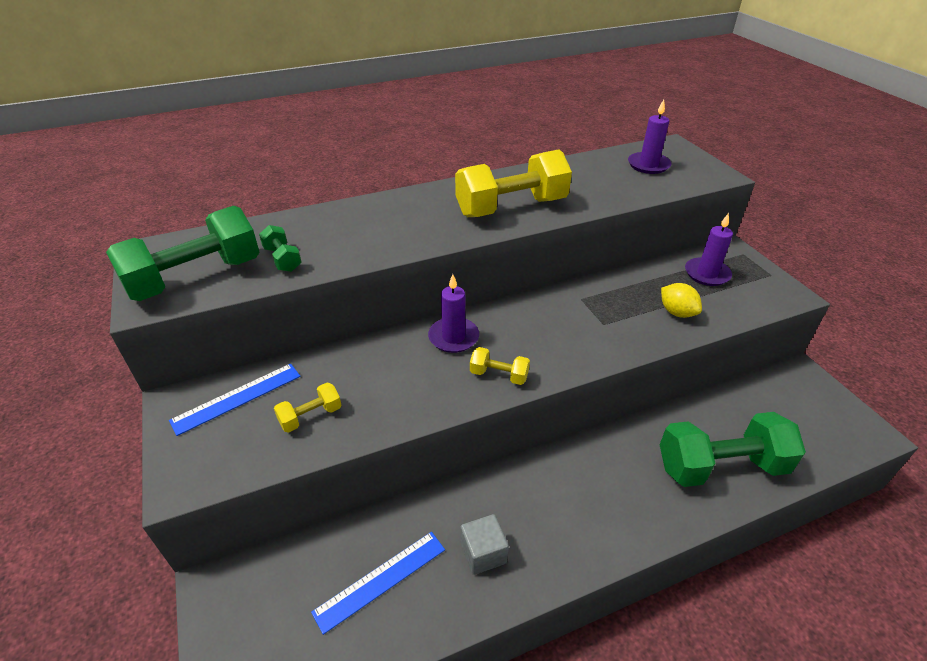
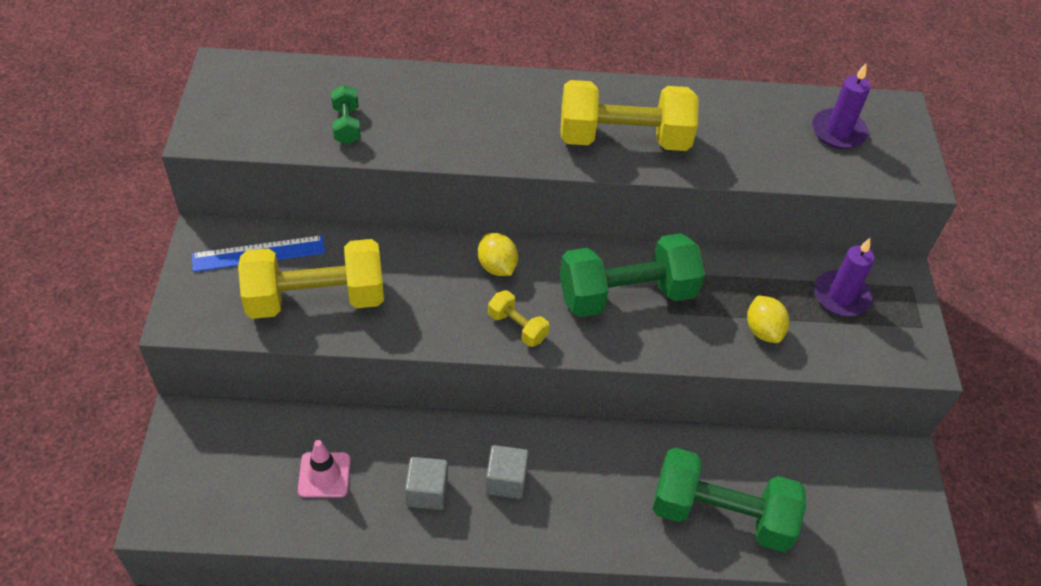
camera: 20 degrees right, 10 degrees up
green dumbbell [106,206,259,301] -> green dumbbell moved to [560,233,705,317]
yellow dumbbell [274,383,342,433] -> yellow dumbbell [238,239,384,319], size x2.20
blue ruler [311,532,445,635] -> pink traffic cone [298,440,350,498]
purple candle [428,274,479,353] -> yellow lemon [478,233,518,276]
none -> grey cube [486,445,529,499]

